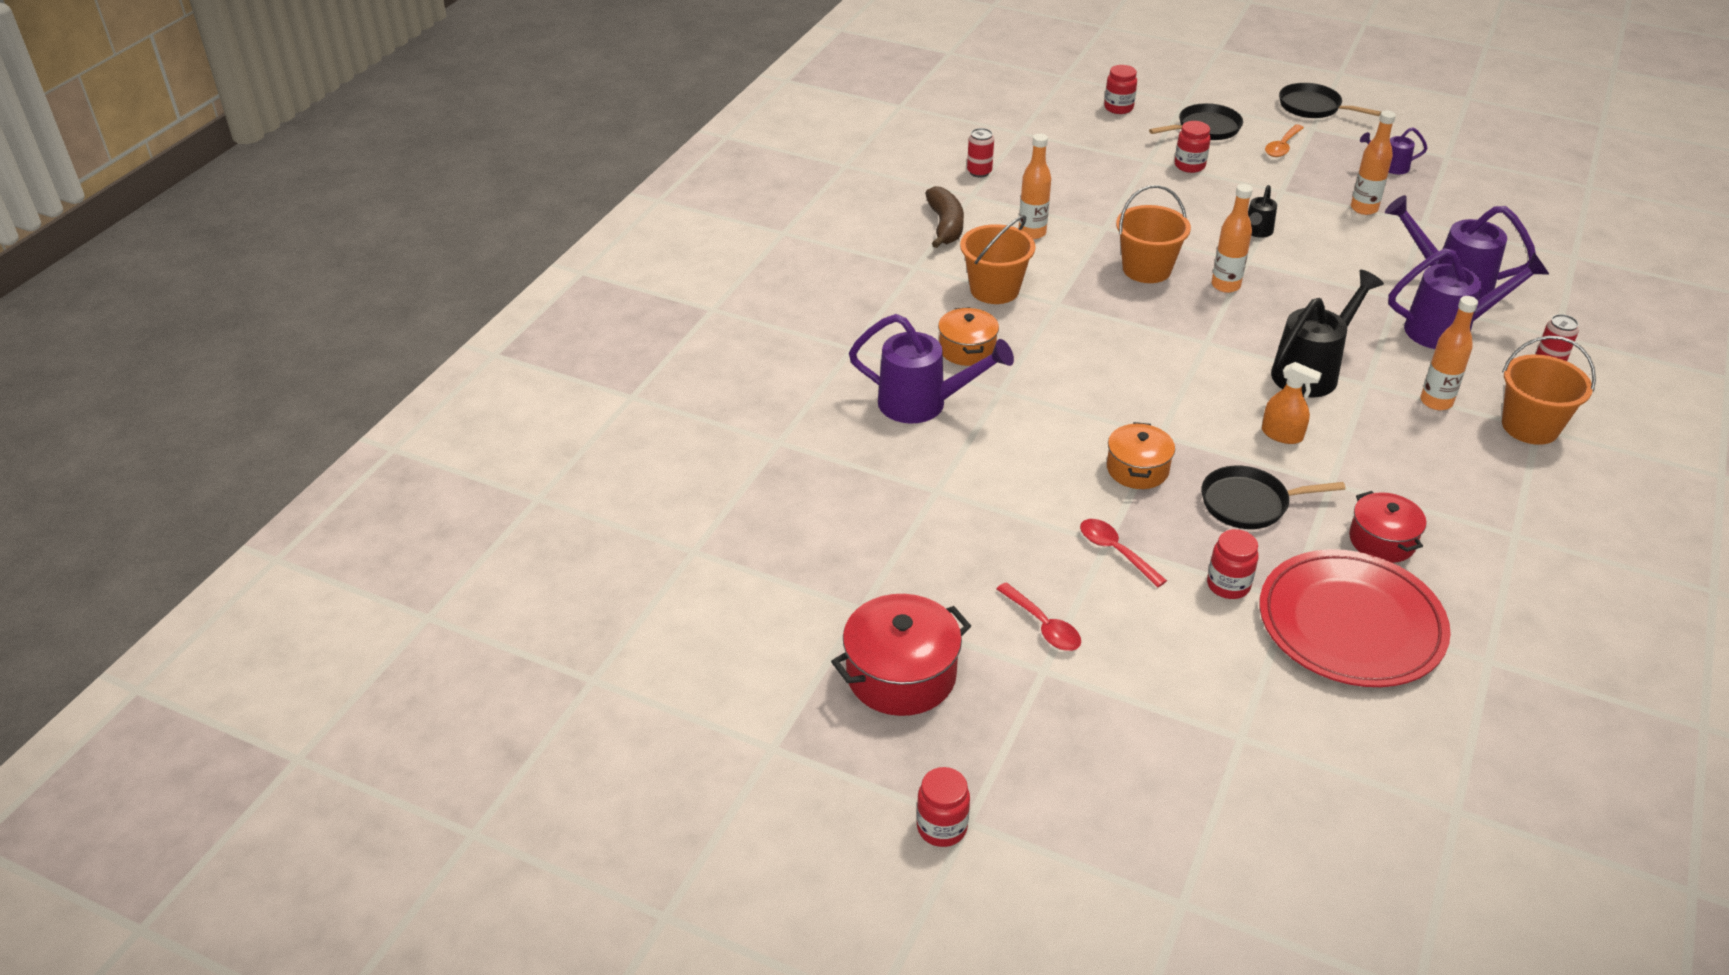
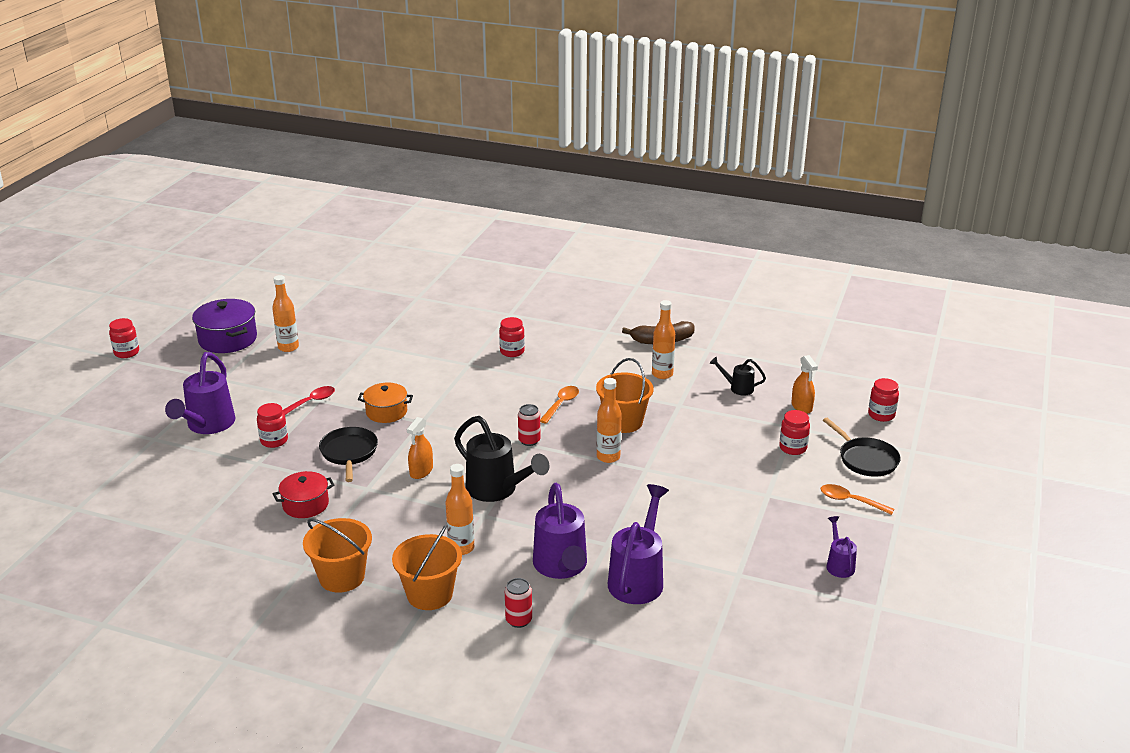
camera: 85 degrees right, 10 degrees down
red pot [831,594,971,716] -> purple pot [192,299,257,353]
purple watering can [849,314,1014,424] -> purple watering can moved to [165,352,236,434]
orange pot [938,307,999,366] -> red jar [499,317,525,357]
orange bucket [960,215,1036,304] -> orange bucket moved to [303,518,372,593]
red can [967,128,994,177] -> red can moved to [518,404,541,446]
red spoon [996,582,1081,651] -> none
black watering can [1248,185,1277,238] -> black watering can moved to [710,357,766,395]
red plate [1259,549,1451,687] -> none
black pan [1279,83,1381,118] -> none
orange bottle [1351,111,1396,215] -> orange bottle moved to [272,275,299,352]
none -> orange spoon [540,386,579,424]
none -> orange spray bottle [792,355,818,414]

